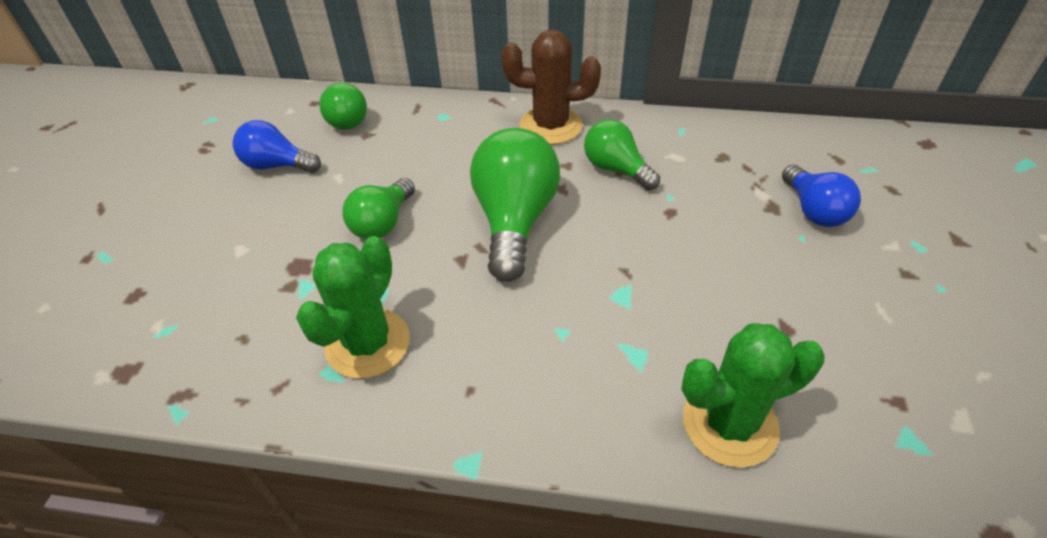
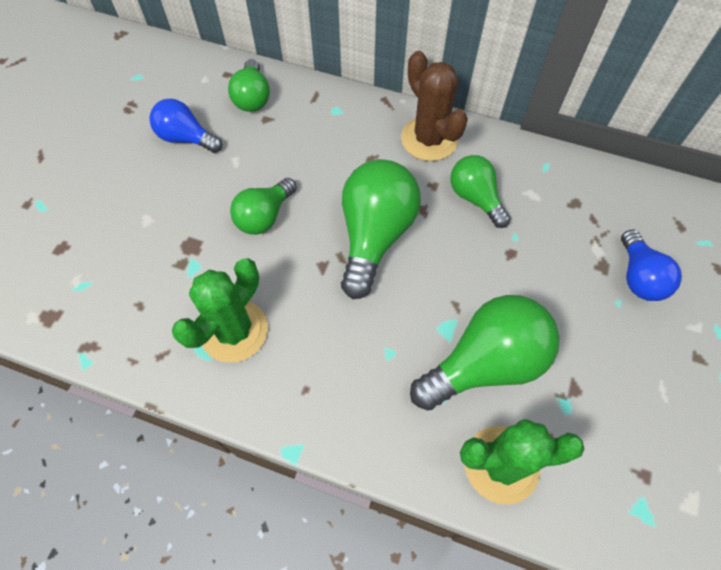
camera: 10 degrees right, 15 degrees up
brown cactus [502,30,601,145] -> brown cactus turned 45 degrees clockwise [401,51,468,161]
none -> green light bulb [410,295,559,411]

